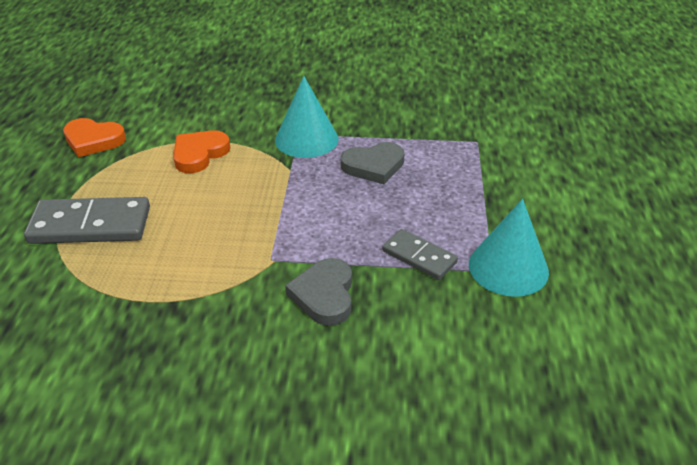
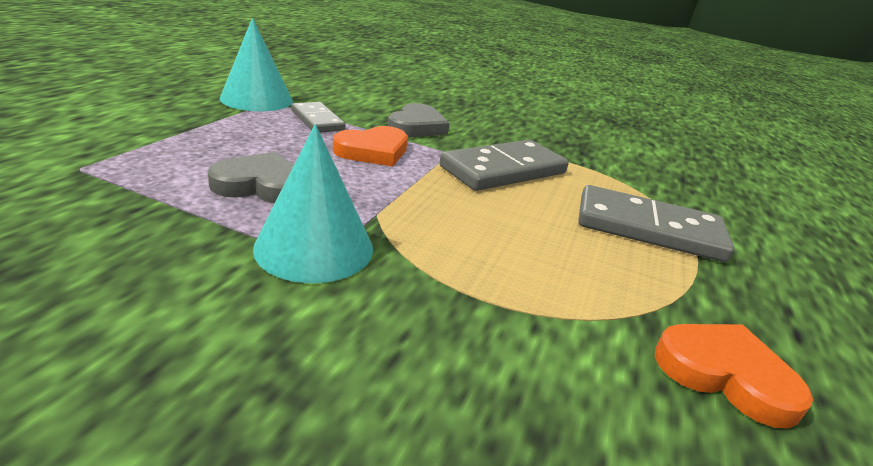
camera: 165 degrees left, 10 degrees down
orange heart [173,130,230,173] -> orange heart moved to [333,126,408,167]
none -> grey domino [439,140,569,191]

